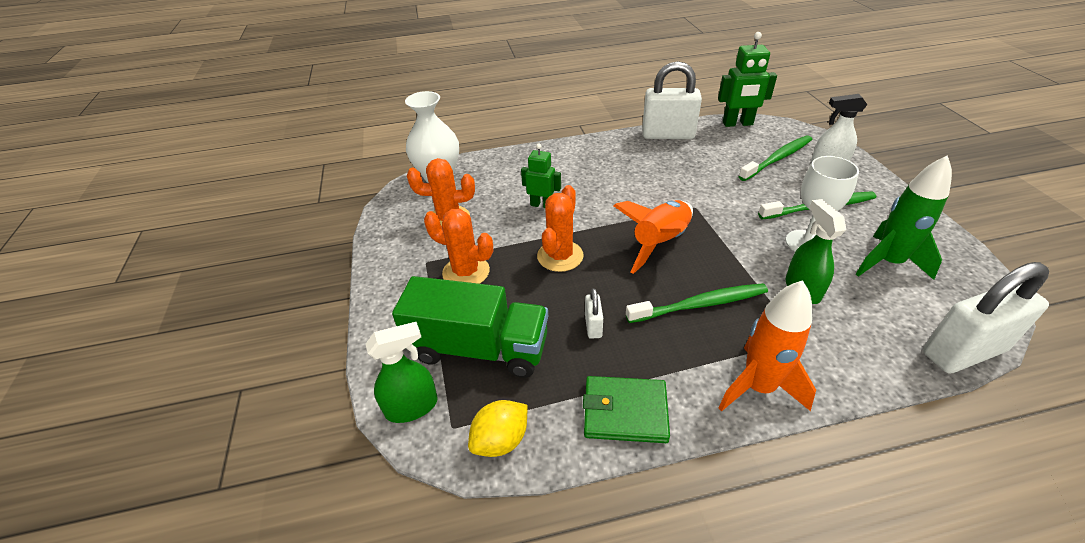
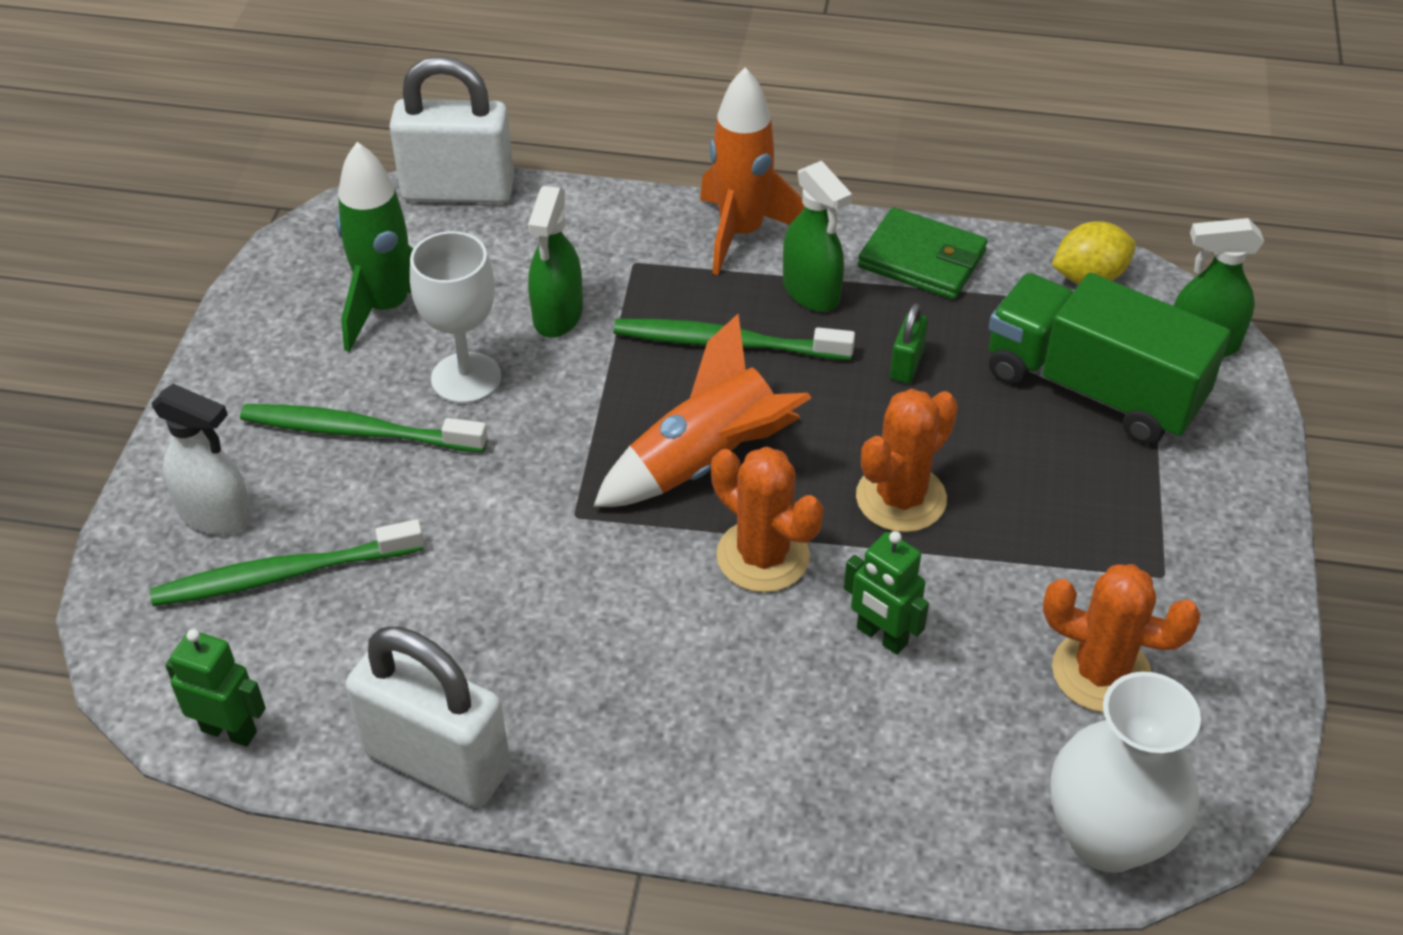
camera: 160 degrees left, 5 degrees up
orange cactus [424,209,493,284] -> orange cactus moved to [711,446,824,592]
white padlock [585,288,603,339] -> green padlock [890,303,928,383]
green robot [718,32,777,127] -> green robot [165,629,266,747], size x0.66
none -> green spray bottle [783,161,852,312]

